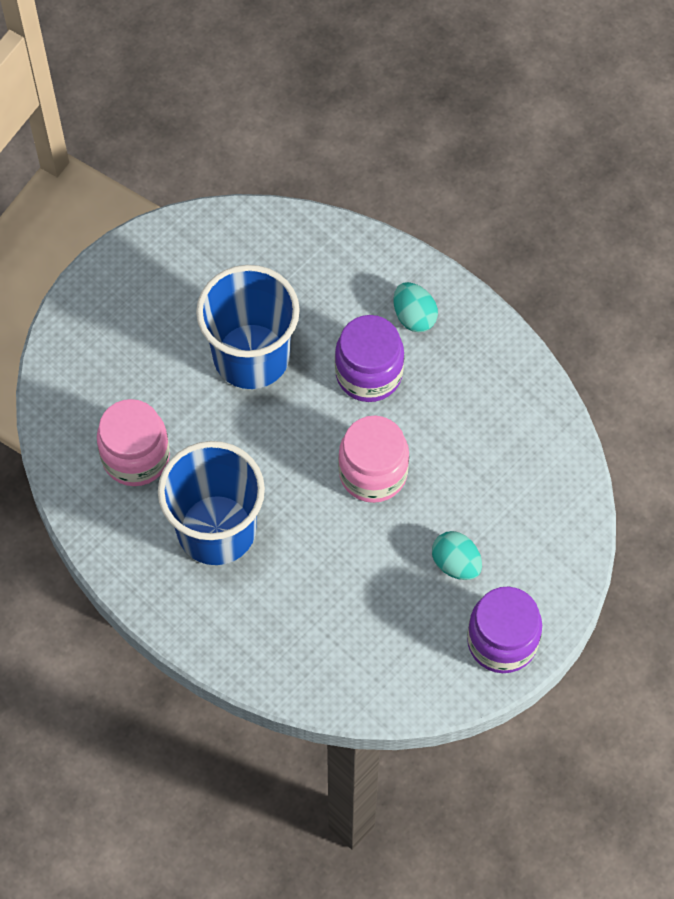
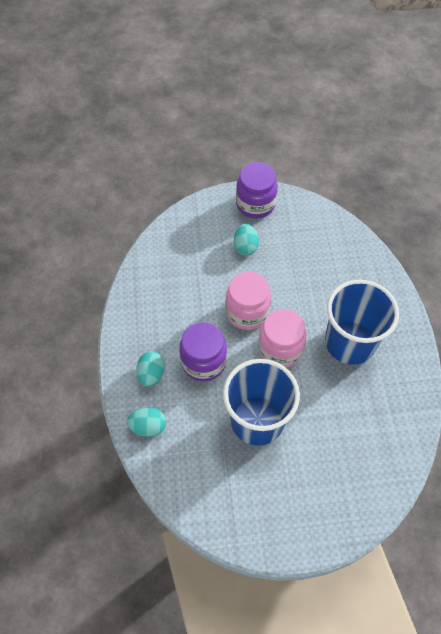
camera: 140 degrees left, 5 degrees down
pink jar [97,399,170,486] -> pink jar moved to [258,309,307,368]
none -> turquoise egg [127,407,166,437]

